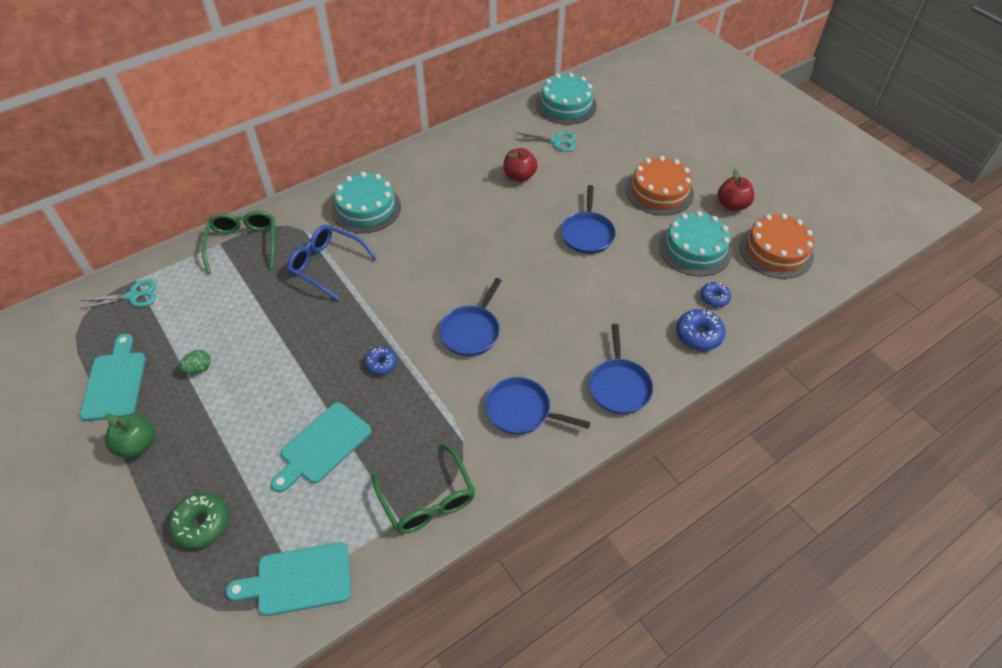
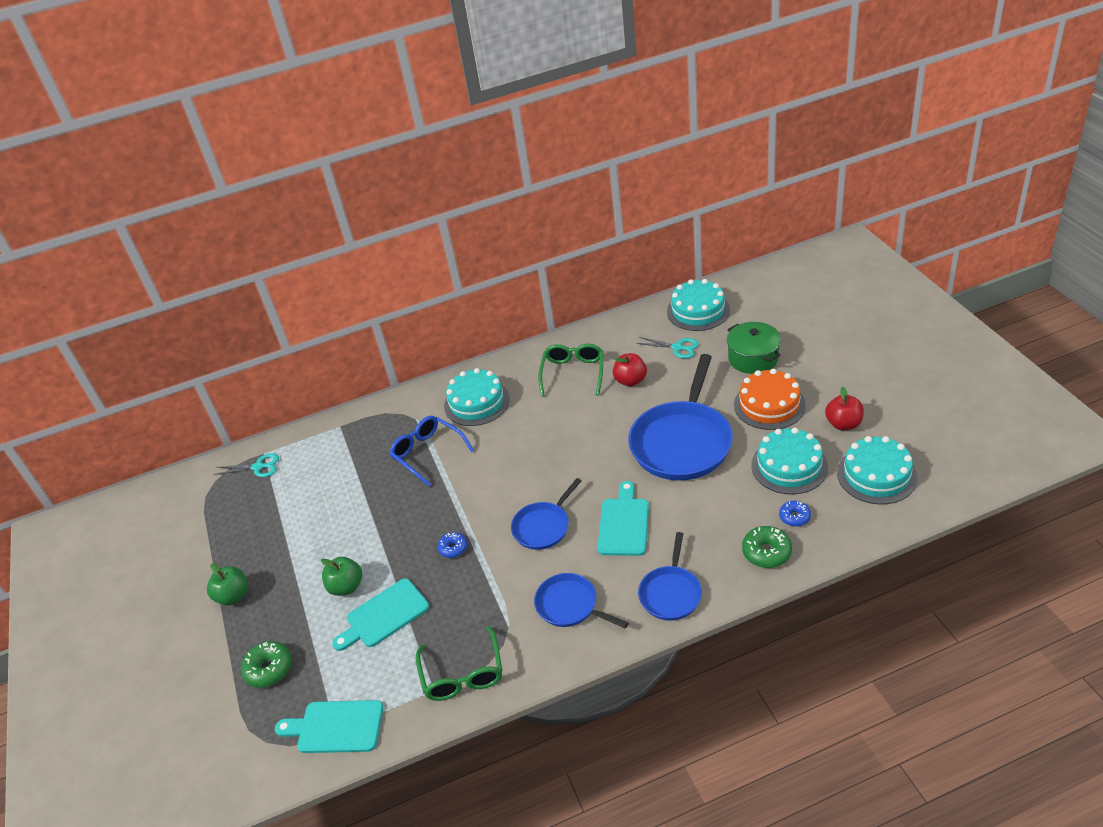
camera: 20 degrees right, 10 degrees down
turquoise cutting board [80,334,146,421] -> turquoise cutting board moved to [598,481,649,556]
green egg [179,350,211,374] -> none
green glasses [202,211,275,274] -> green glasses moved to [538,344,603,397]
blue pan [561,185,616,254] -> blue pan [628,354,733,481], size x1.86
blue donut [676,309,725,351] -> green donut [742,526,792,568]
orange cake [739,214,814,279] -> turquoise cake [837,436,917,504]
none -> green apple [321,557,362,596]
none -> green pot [727,322,781,374]

